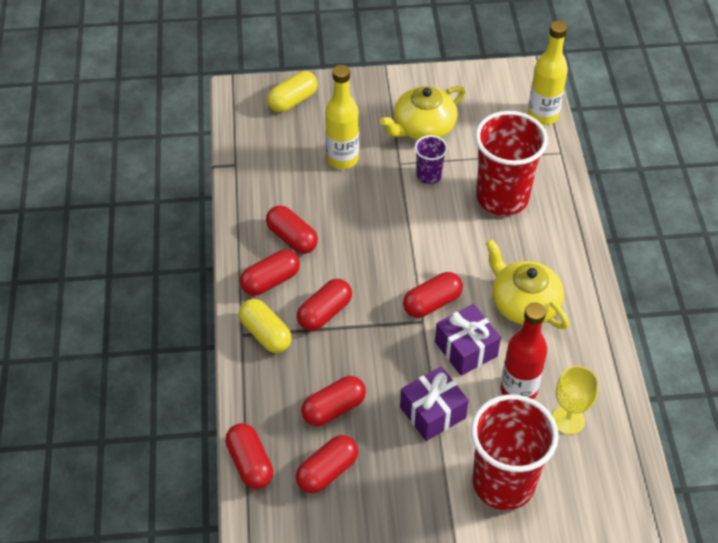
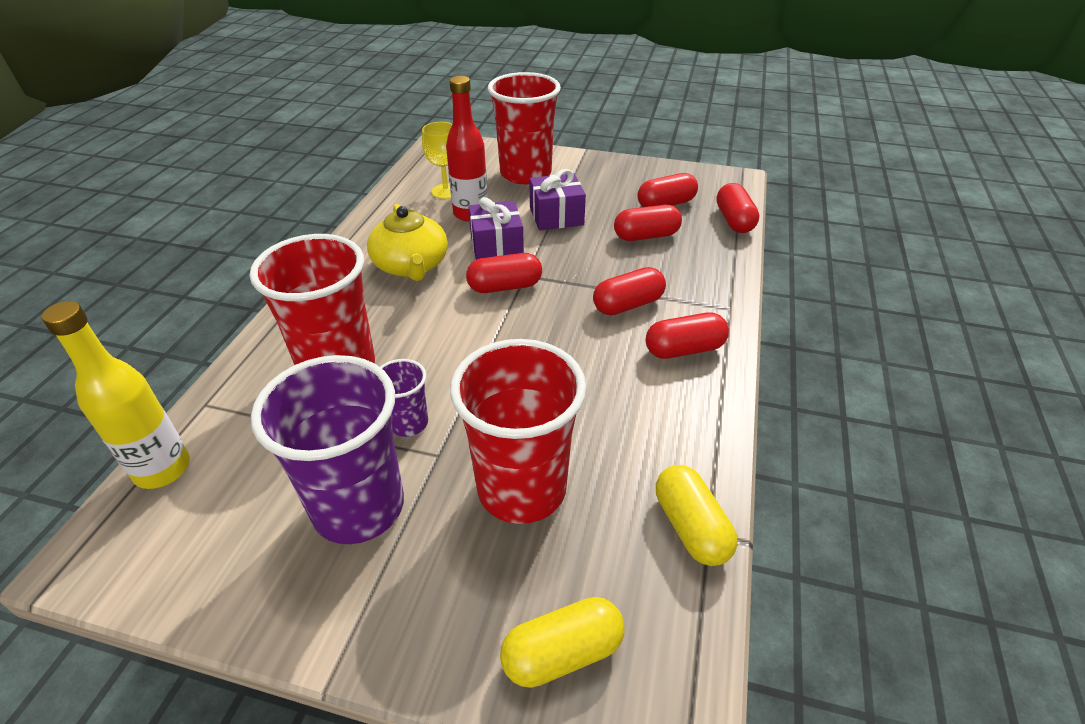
camera: 160 degrees left, 10 degrees down
yellow capsule [239,299,292,353] -> yellow capsule moved to [656,465,738,566]
red capsule [266,205,318,254] -> none
yellow bottle [325,65,359,169] -> red cup [450,339,586,524]
yellow teapot [380,86,465,140] -> purple cup [251,355,404,544]

